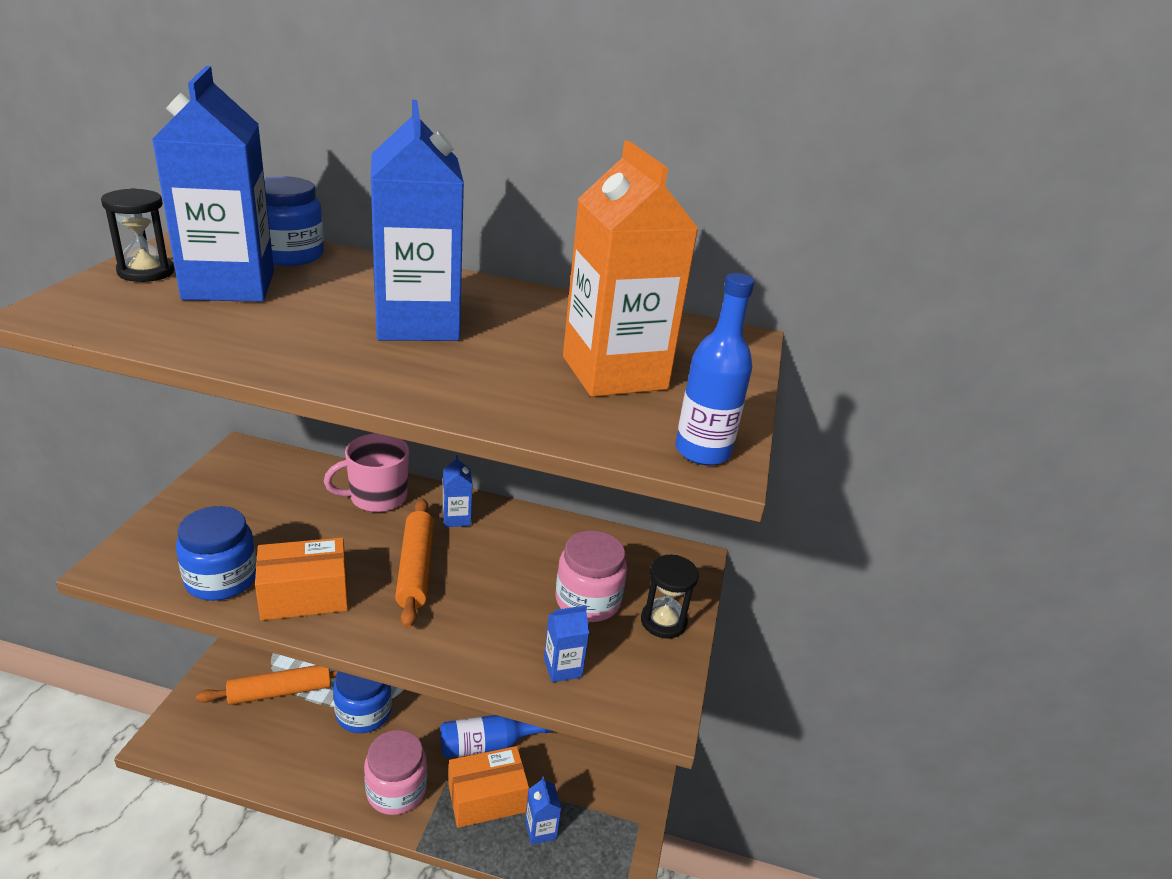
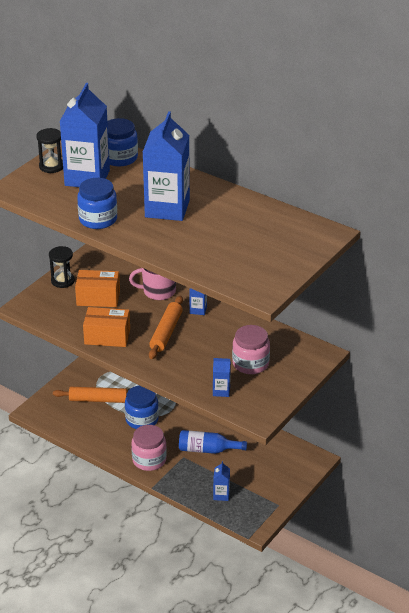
camera: 25 degrees right, 5 degrees up
blue jar [176,506,257,601] -> blue jar moved to [77,178,117,229]
orange box [449,746,529,828] -> orange box moved to [75,270,120,307]
orange carton [563,141,699,397] -> none
black hourglass [641,555,699,639] -> black hourglass moved to [49,246,75,288]
blue bottle [675,273,755,465] -> none

